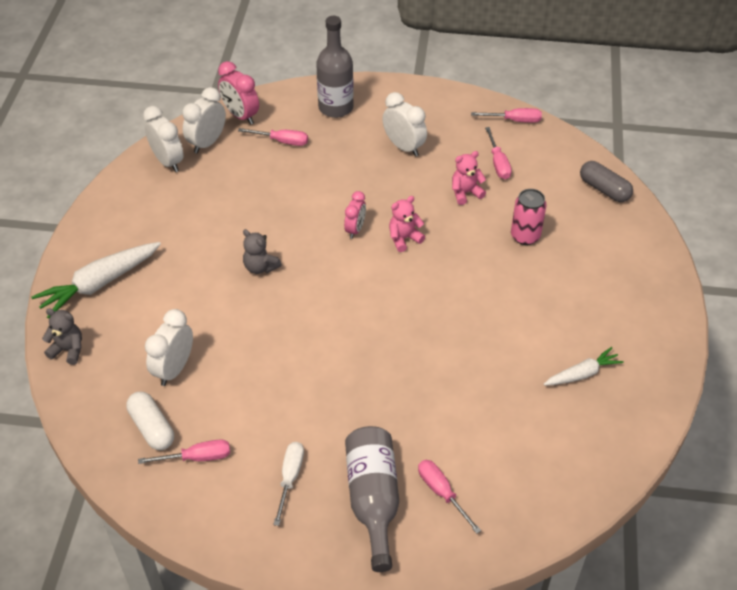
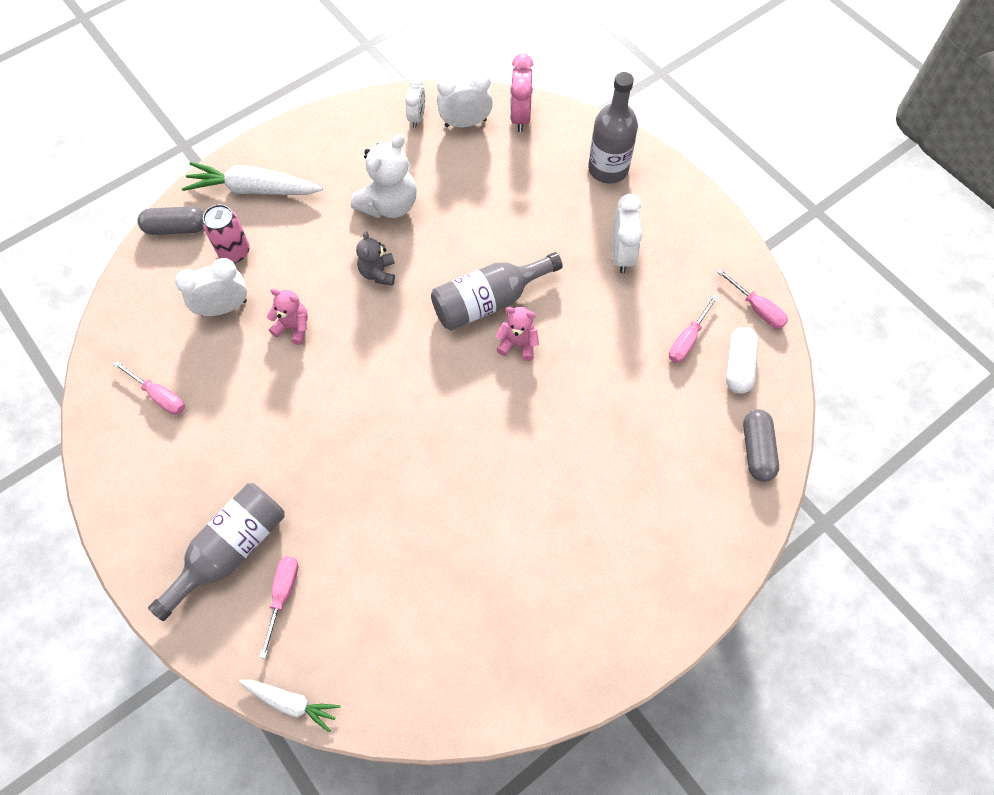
camera: 45 degrees right, 15 degrees up
grey teddy bear [42,309,82,365] -> grey capsule [138,206,204,235]
white capsule [126,392,174,450] -> white capsule moved to [726,327,759,394]
white clock [143,106,183,172] -> white clock [405,76,425,128], size x0.66
pink screwdriver [238,128,308,146] -> none
white screwdriver [273,442,304,526] -> none
pink clock [344,191,366,239] -> grey bottle [431,252,563,330]
pink teddy bear [452,151,486,205] -> pink teddy bear moved to [267,289,308,345]
pink can [511,189,547,245] -> pink can moved to [203,204,250,263]
white carrot [544,347,624,386] -> white carrot moved to [239,680,340,733]
none -> white teddy bear [351,134,417,218]

